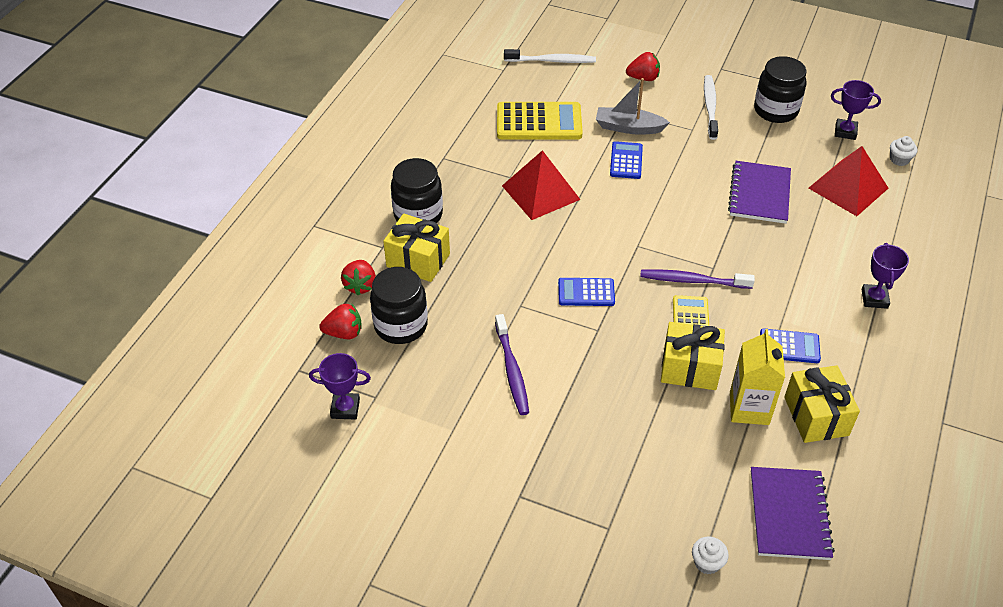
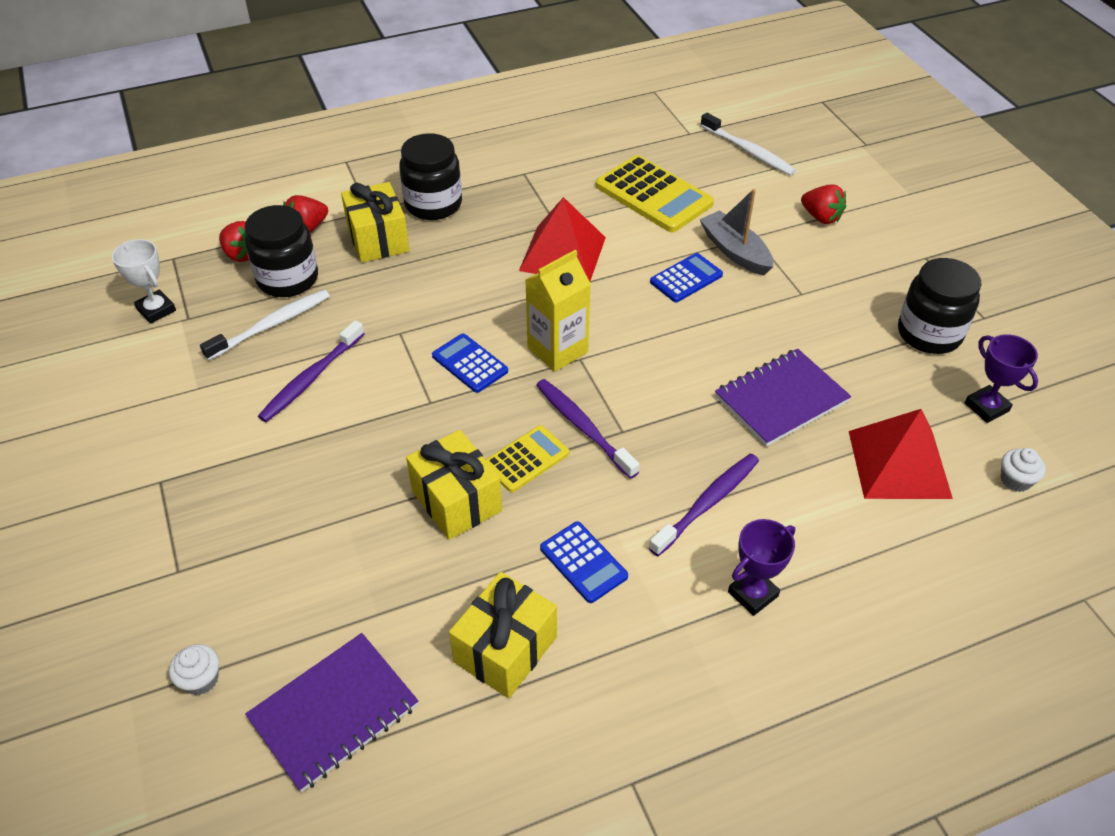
camera: 45 degrees right, 0 degrees up
purple trophy [309,353,371,419] -> white trophy [112,239,176,324]
white toothbrush [704,75,718,140] -> white toothbrush moved to [200,290,330,361]
yellow carton [730,329,785,425] -> yellow carton moved to [526,250,591,372]
none -> purple toothbrush [649,453,759,556]

